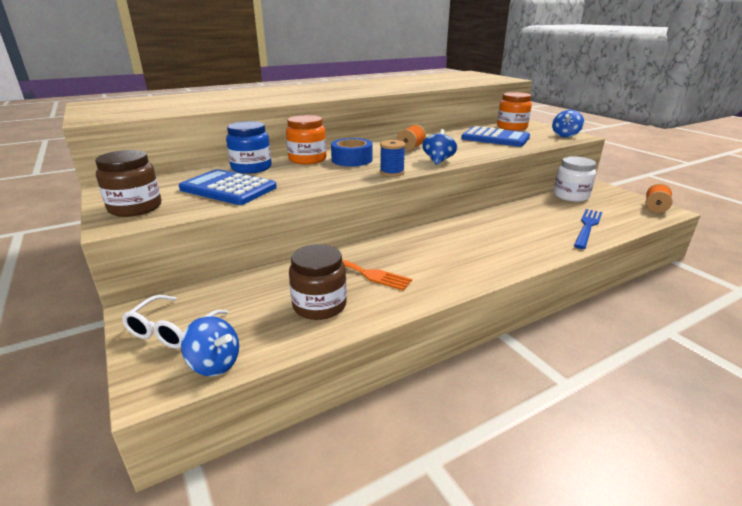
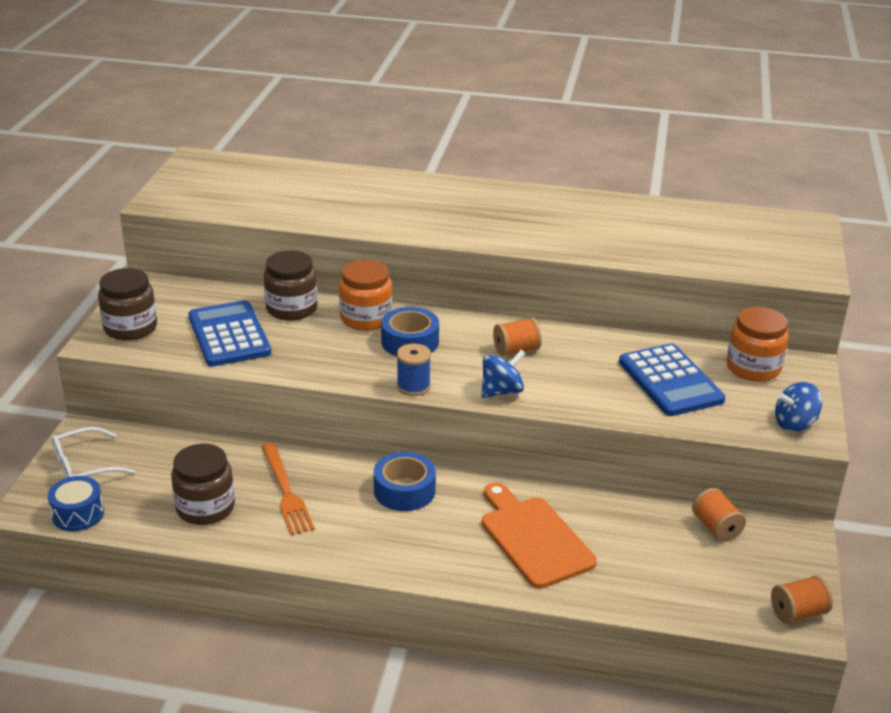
camera: 40 degrees right, 5 degrees up
blue spinning top [181,316,239,376] -> blue drum [48,476,104,531]
blue jar [226,121,272,174] -> brown jar [264,250,318,321]
white jar [554,156,596,202] -> orange spool [692,488,746,542]
blue fork [574,209,602,249] -> none
none -> blue tape [374,452,436,511]
none -> orange cutting board [482,482,597,589]

